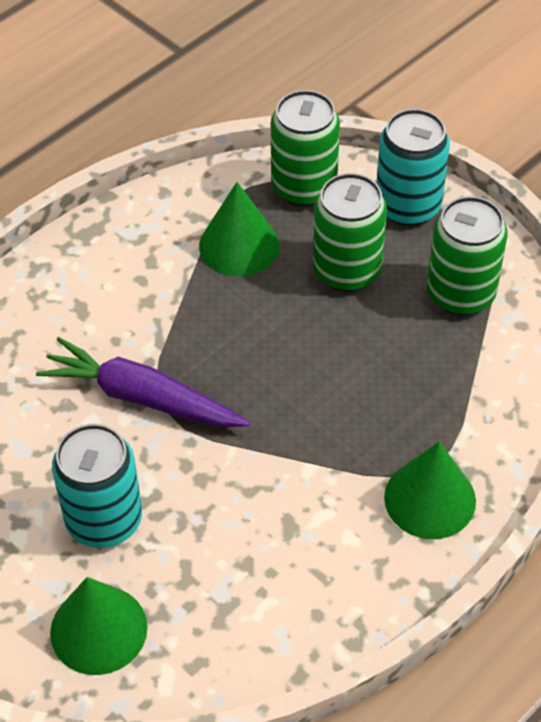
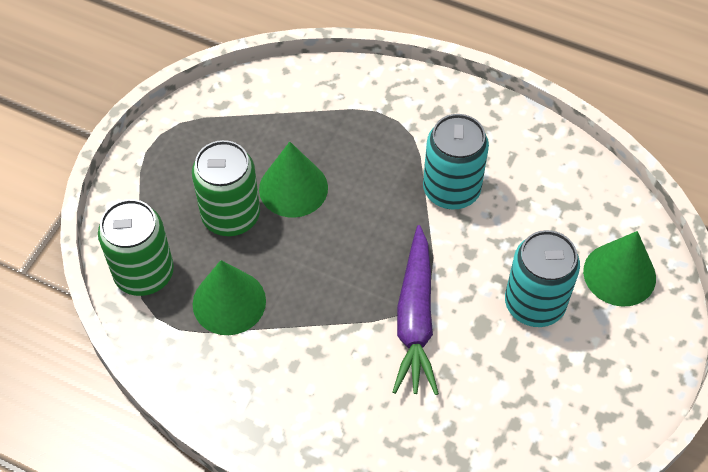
camera: 110 degrees left, 5 degrees up
turquoise can [376,109,450,226] -> turquoise can moved to [423,114,489,209]
green cone [384,442,476,539] -> green cone moved to [259,142,328,218]
green can [427,196,508,315] -> none

